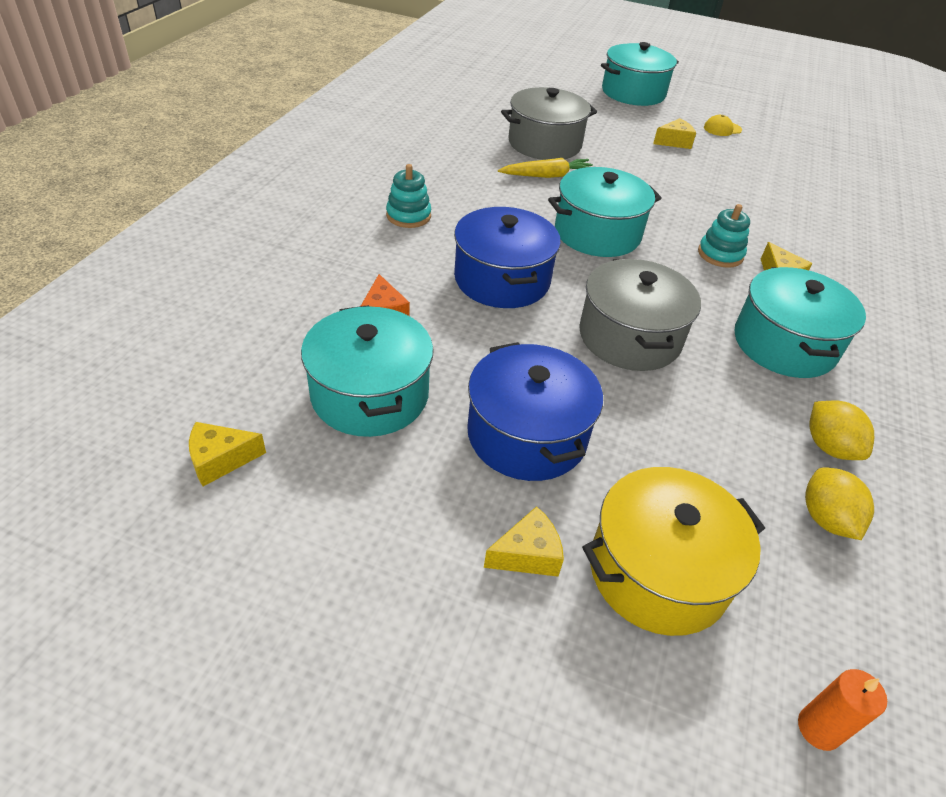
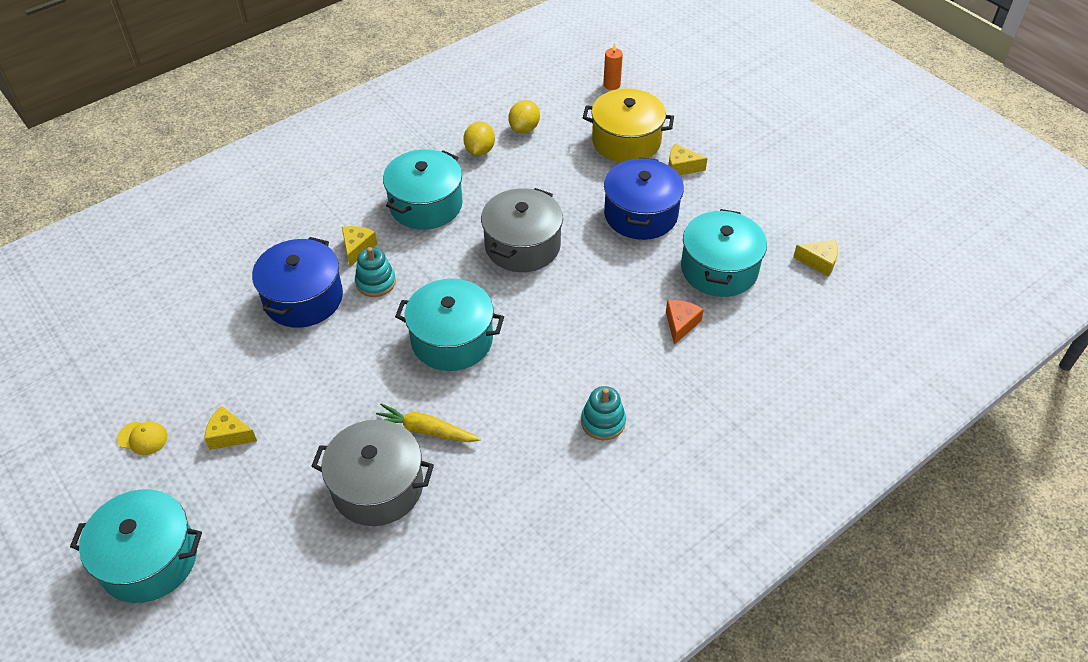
camera: 145 degrees left, 5 degrees up
blue pot [454,207,561,308] -> blue pot moved to [252,237,343,328]

